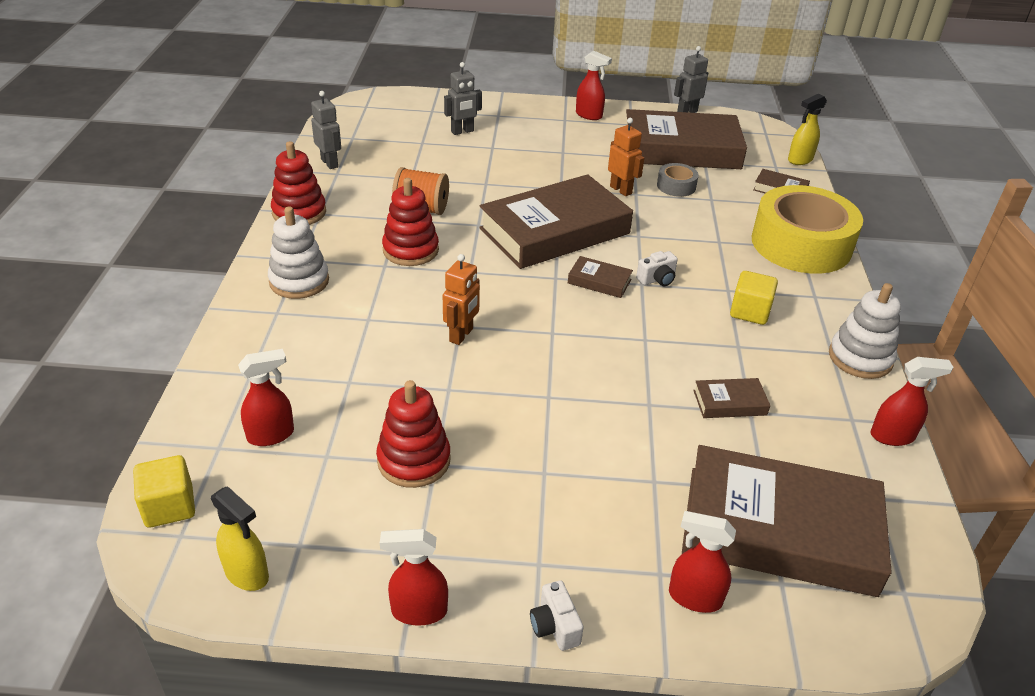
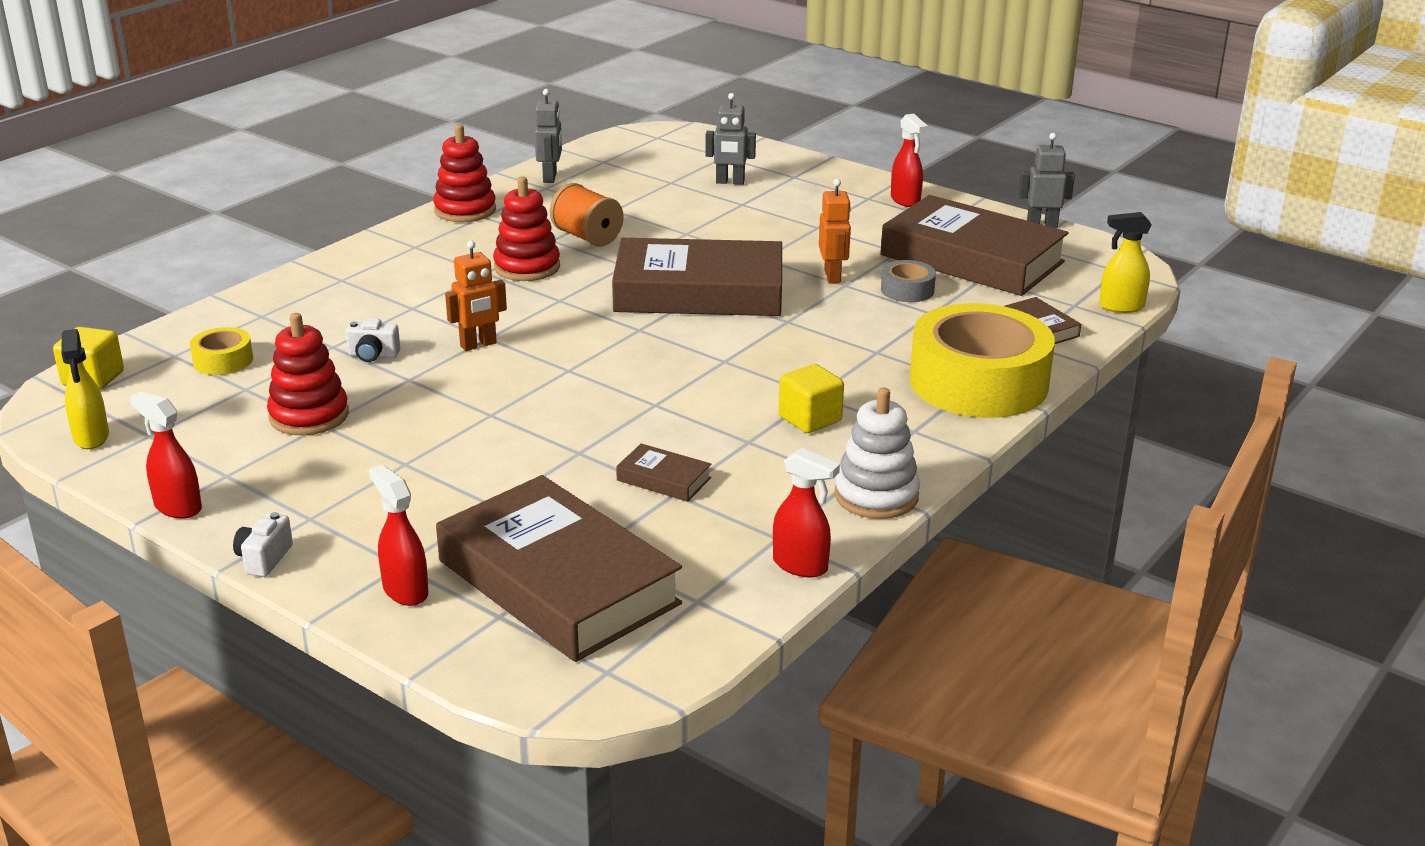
camera: 35 degrees right, 10 degrees down
red spray bottle [238,349,294,446] -> yellow tape [190,327,253,375]
white stacking toy [268,207,329,299] -> none
brown book [568,256,633,298] -> none
white camera [636,251,678,286] -> white camera moved to [346,318,400,362]

